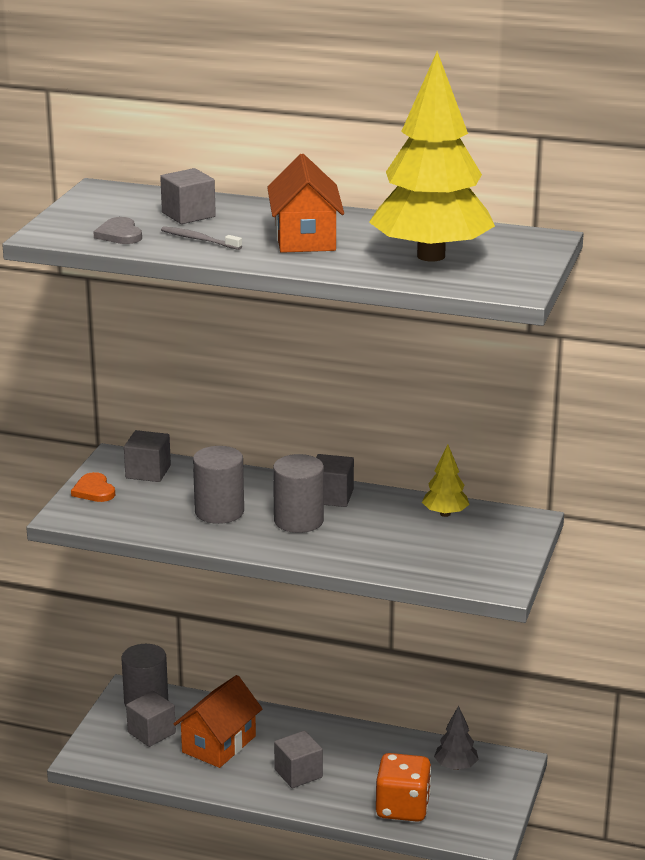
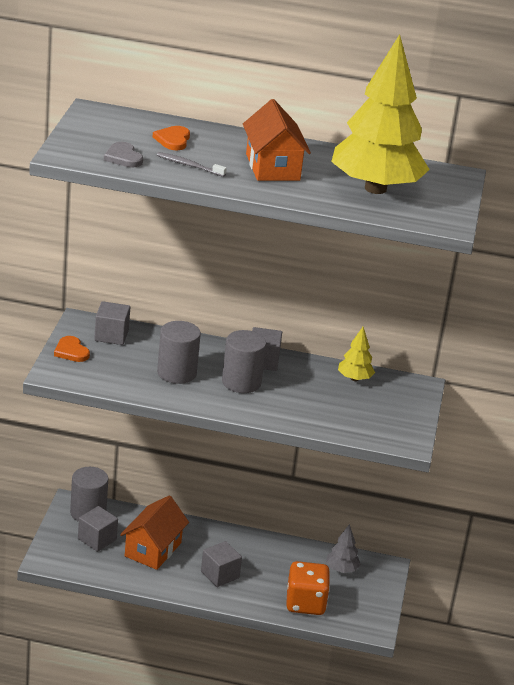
camera: 10 degrees left, 5 degrees up
grey cube [160,168,216,224] -> orange heart [153,126,190,150]

